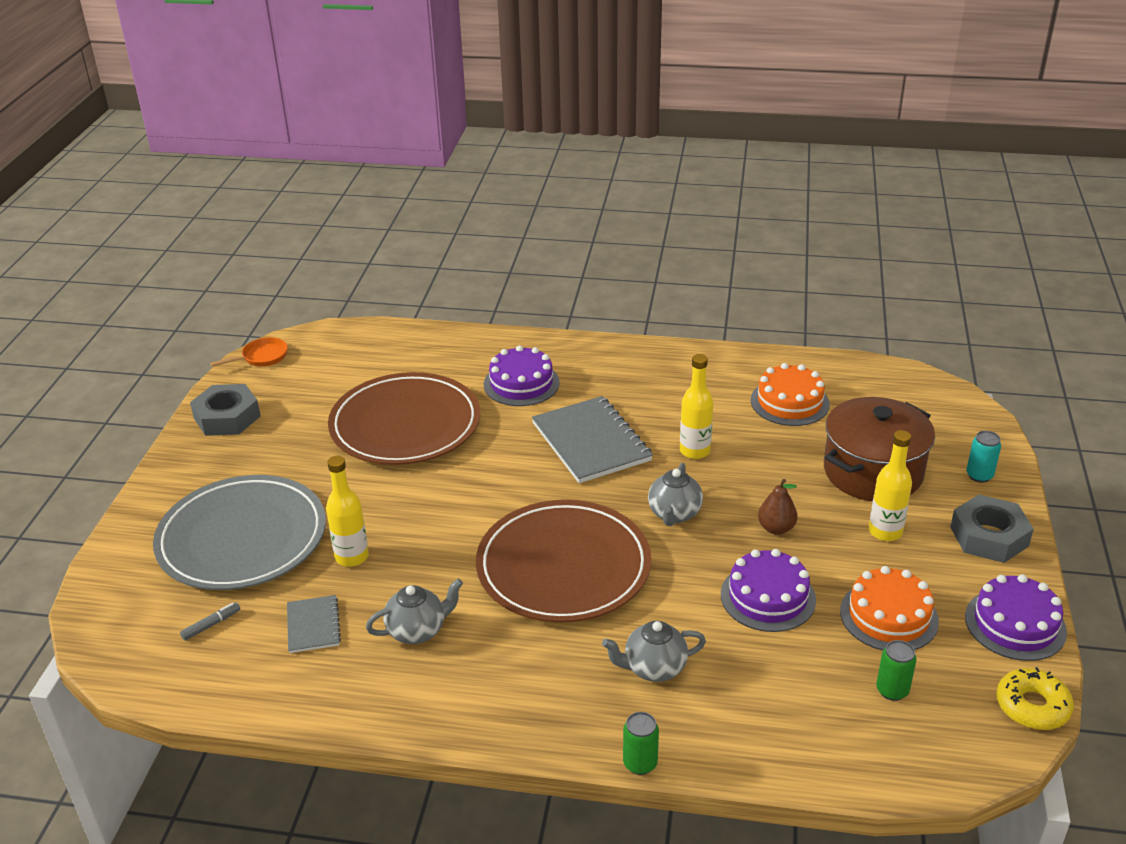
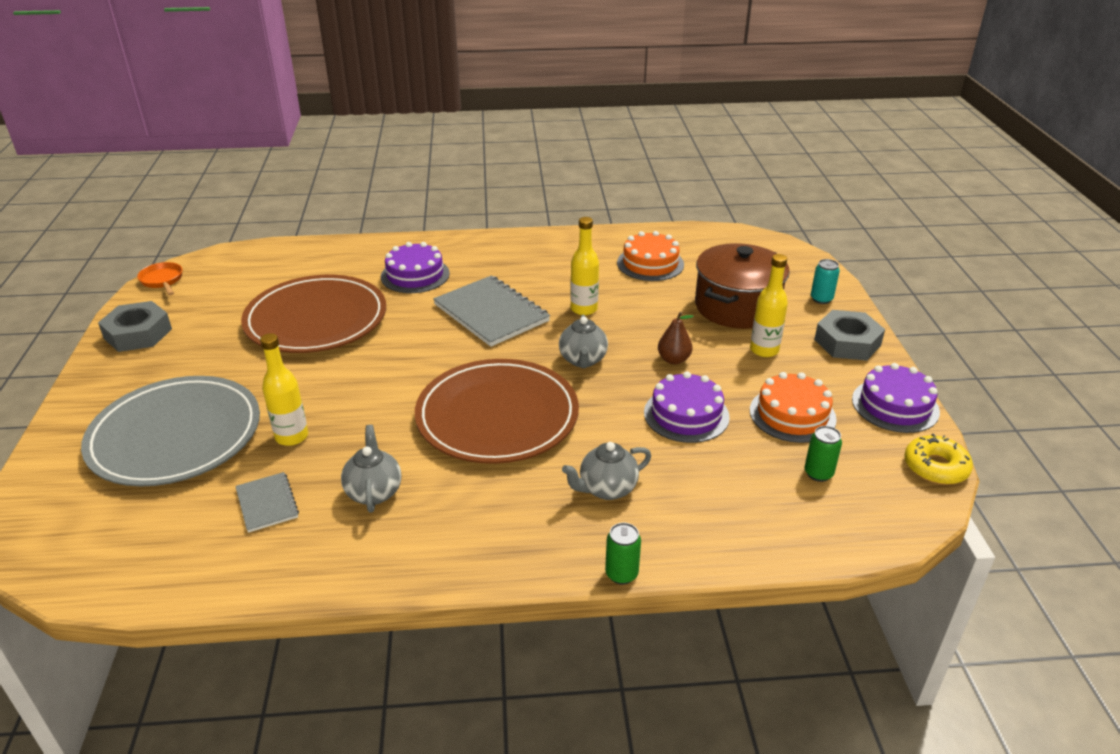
camera: 15 degrees left, 0 degrees up
grey marker [180,602,240,641] -> none
orange pan [210,337,288,367] -> orange pan turned 75 degrees counterclockwise [137,262,182,295]
grey teapot [366,579,463,644] -> grey teapot turned 60 degrees counterclockwise [341,425,402,513]

